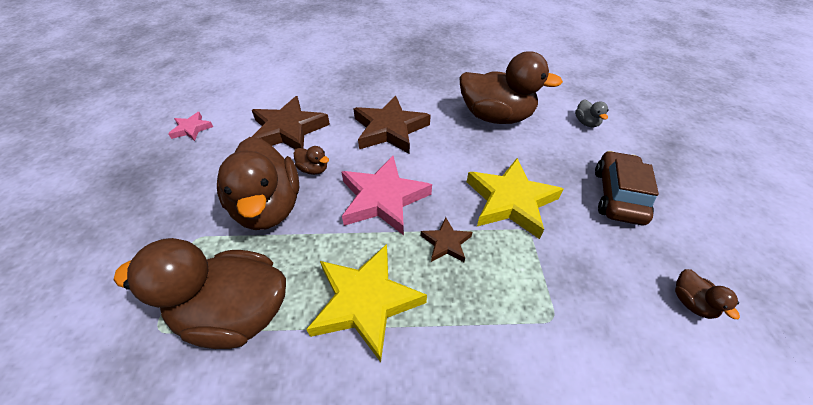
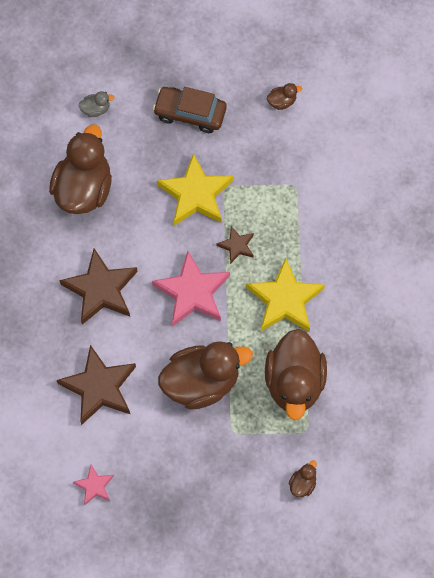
camera: 90 degrees left, 20 degrees up
brown duck [294,146,329,175] -> brown duck moved to [288,460,317,497]

